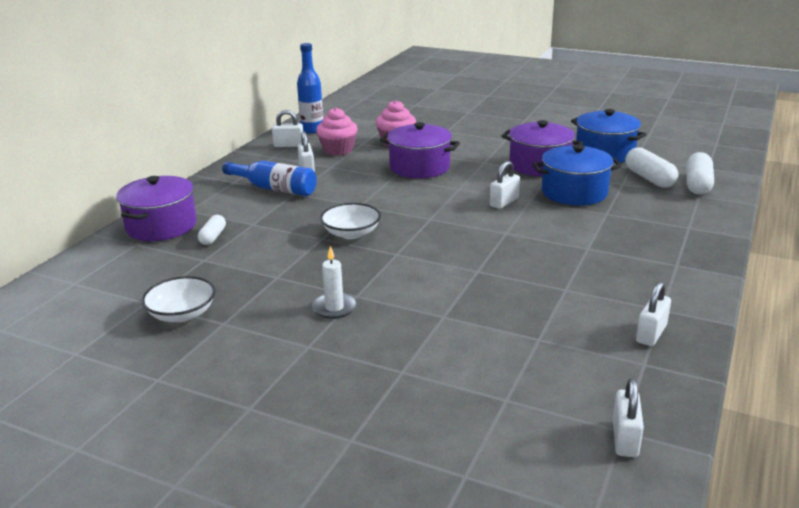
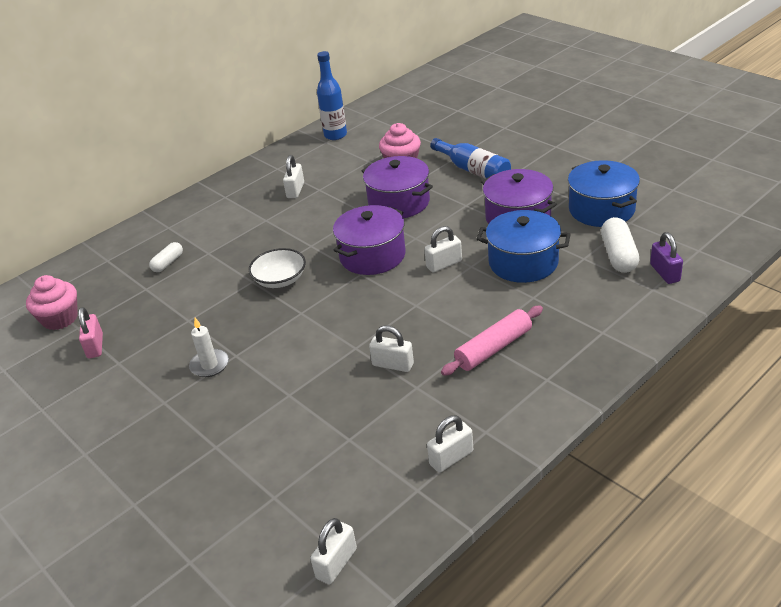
camera: 25 degrees right, 10 degrees up
purple pot [116,176,197,241] -> purple pot moved to [333,205,406,275]
white bowl [142,276,215,322] -> pink padlock [78,307,103,358]
blue bottle [222,161,317,196] -> blue bottle moved to [430,138,511,179]
white padlock [272,110,303,147] -> white padlock moved to [369,326,414,372]
pink cupcake [316,107,358,155] -> pink cupcake moved to [26,275,78,330]
white capsule [686,152,714,195] -> purple padlock [650,232,683,284]
none -> pink rolling pin [441,306,543,376]

